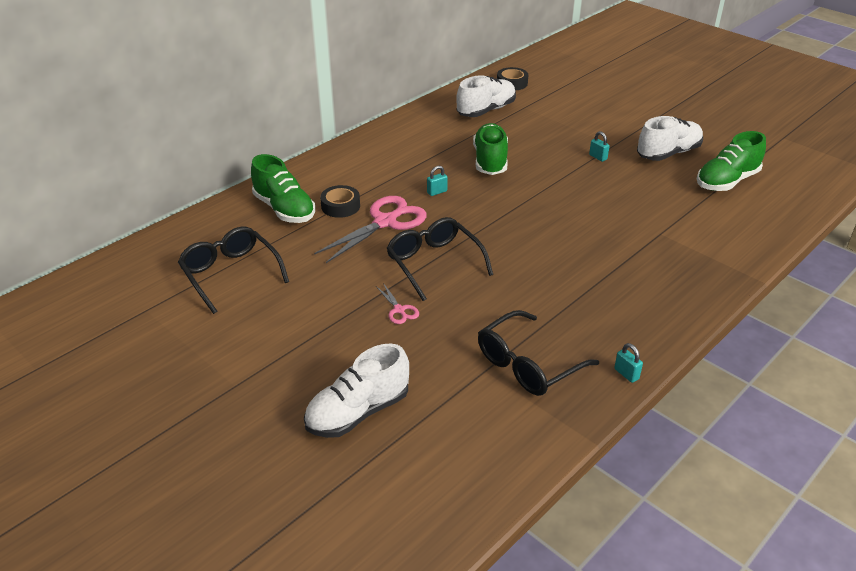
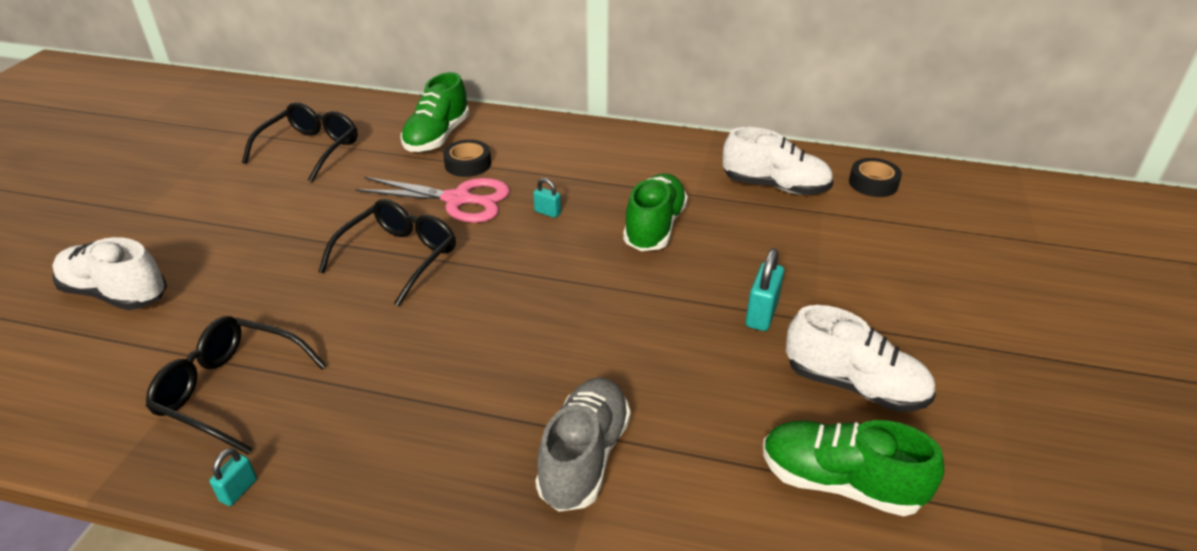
camera: 60 degrees right, 0 degrees up
pink scissors [376,283,419,324] -> none
green shoe [473,123,508,175] -> green shoe turned 45 degrees counterclockwise [623,174,688,251]
turquoise padlock [589,131,609,162] -> turquoise padlock [745,248,784,331], size x1.69
none -> grey shoe [535,378,631,512]

